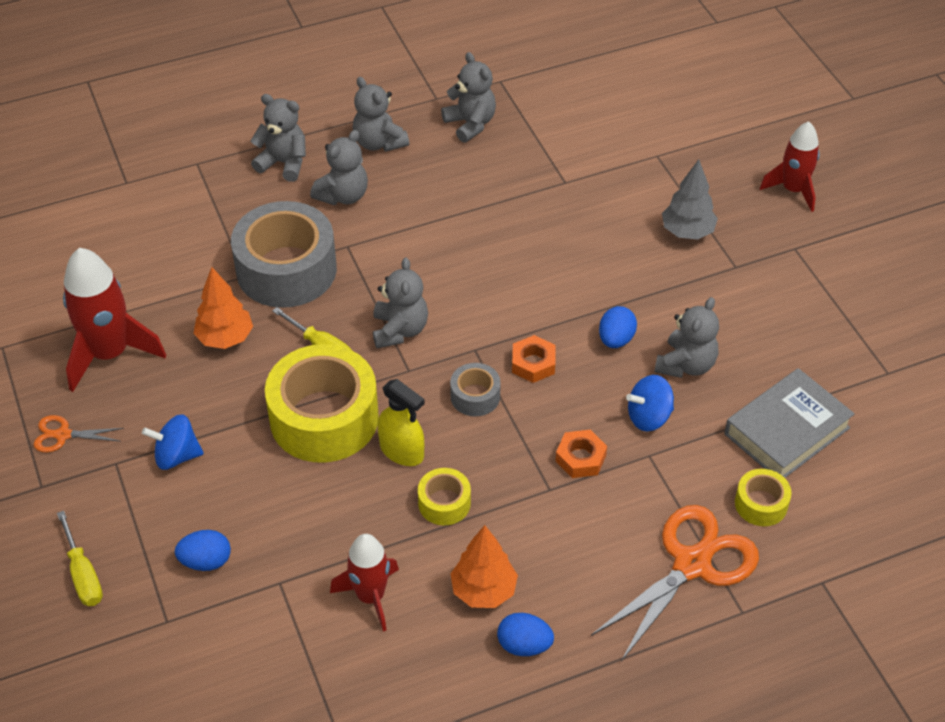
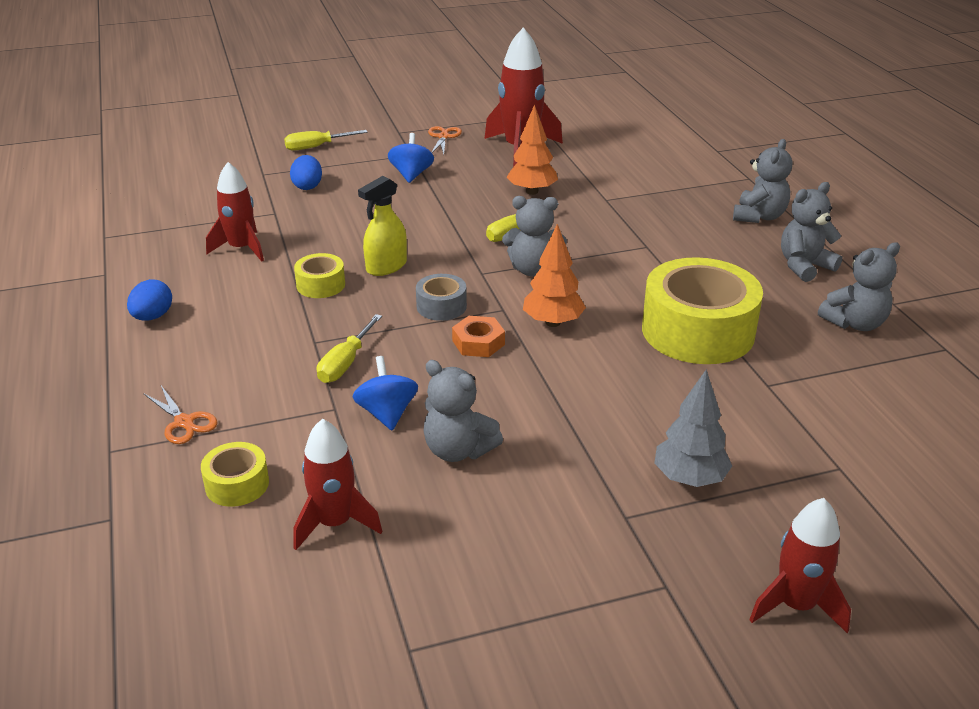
camera: 95 degrees right, 15 degrees down
grey tape [231,201,337,308] -> none
yellow tape [265,344,379,463] -> yellow tape moved to [642,257,763,364]
grey teddy bear [310,130,368,205] -> none
orange tree [450,525,518,608] -> orange tree moved to [523,224,586,327]
orange nut [555,430,607,478] -> yellow screwdriver [317,314,382,383]
orange scissors [591,505,759,661] -> orange scissors [143,386,218,444], size x0.48
blue egg [599,306,637,348] -> none
grey book [724,368,855,478] -> red rocket [293,419,382,550]

